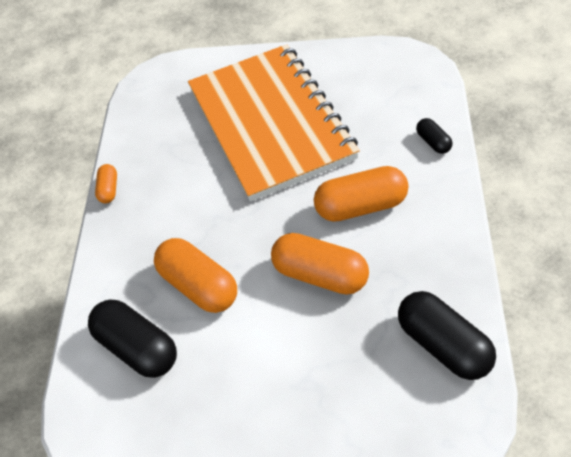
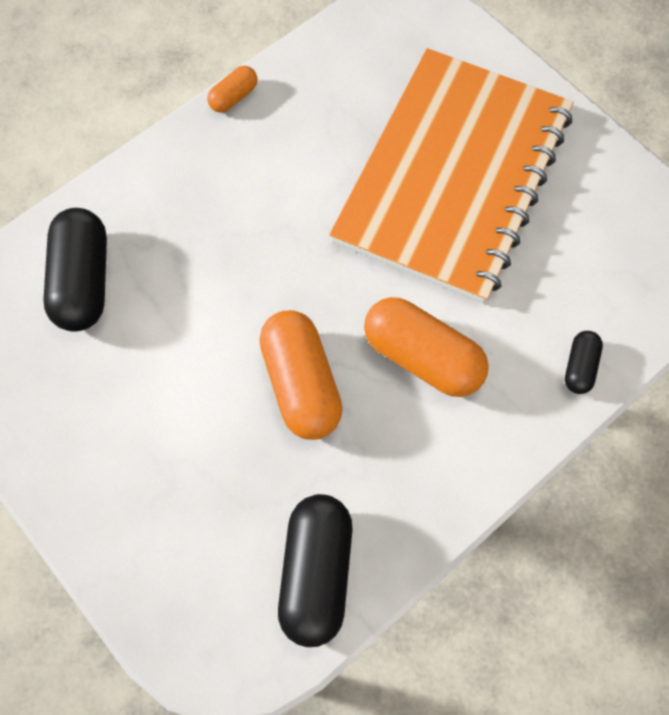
camera: 40 degrees right, 15 degrees up
orange capsule [154,238,237,313] -> none

